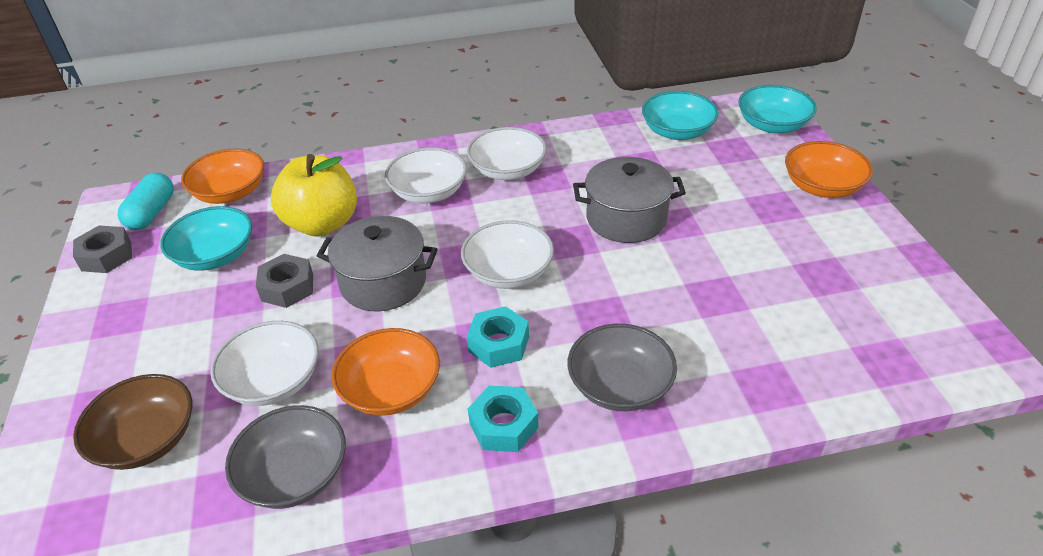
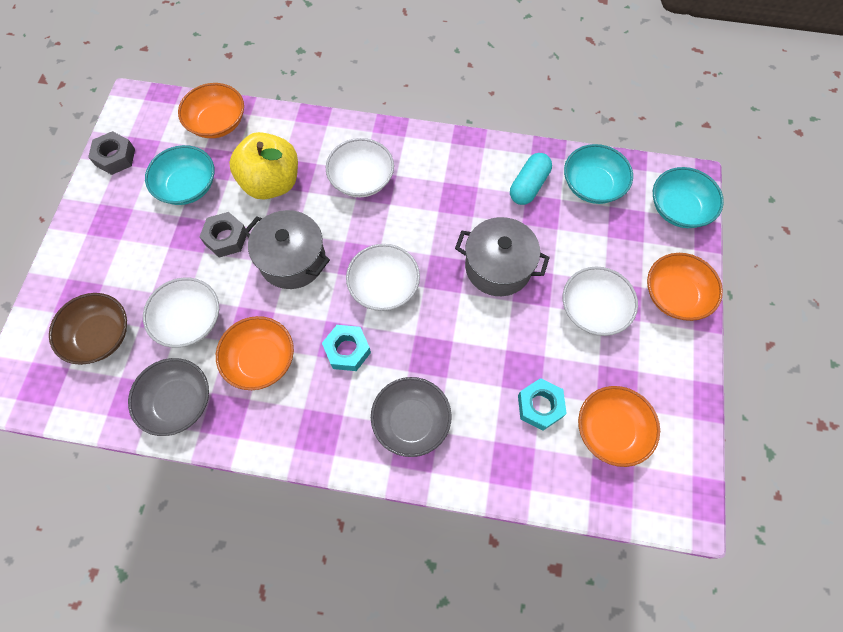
camera: 20 degrees right, 25 degrees up
turquoise capsule [118,173,174,230] -> turquoise capsule moved to [510,153,552,205]
white bowl [467,127,547,180] -> white bowl moved to [563,267,638,336]
turquoise nut [468,386,539,452] -> turquoise nut moved to [518,378,567,431]
none -> orange bowl [578,386,660,467]

